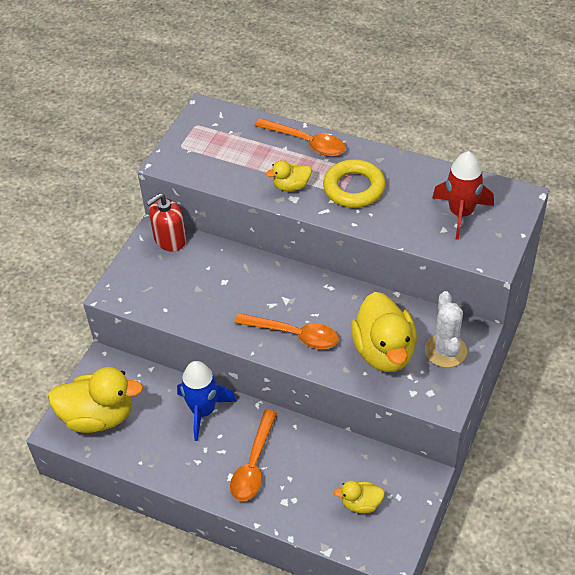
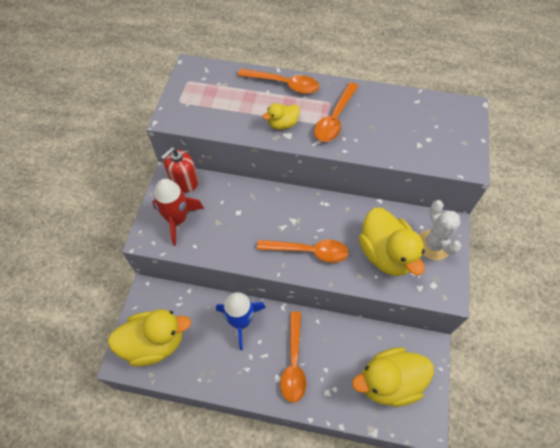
camera: 15 degrees left, 10 degrees up
yellow ring [323,159,385,208] -> orange spoon [314,82,358,142]
yellow duck [334,480,385,514] -> yellow duck [352,347,434,407], size x2.01
red rocket [432,151,494,240] -> red rocket moved to [152,179,204,245]

